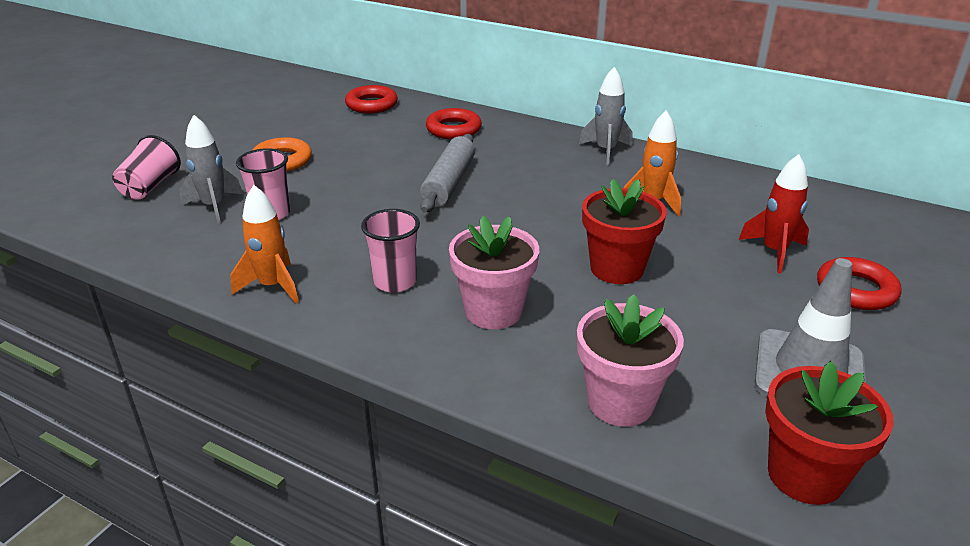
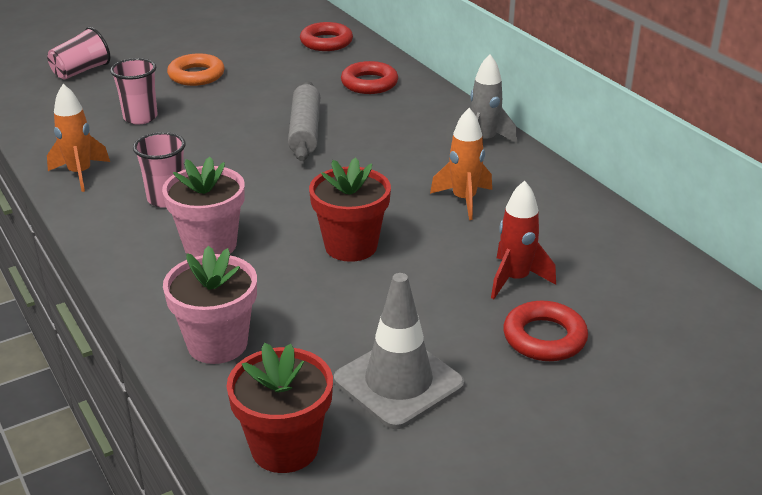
camera: 30 degrees right, 0 degrees up
grey rocket [179,115,243,224] -> none
grey rolling pin [420,134,475,213] -> grey rolling pin turned 45 degrees counterclockwise [288,81,320,161]

